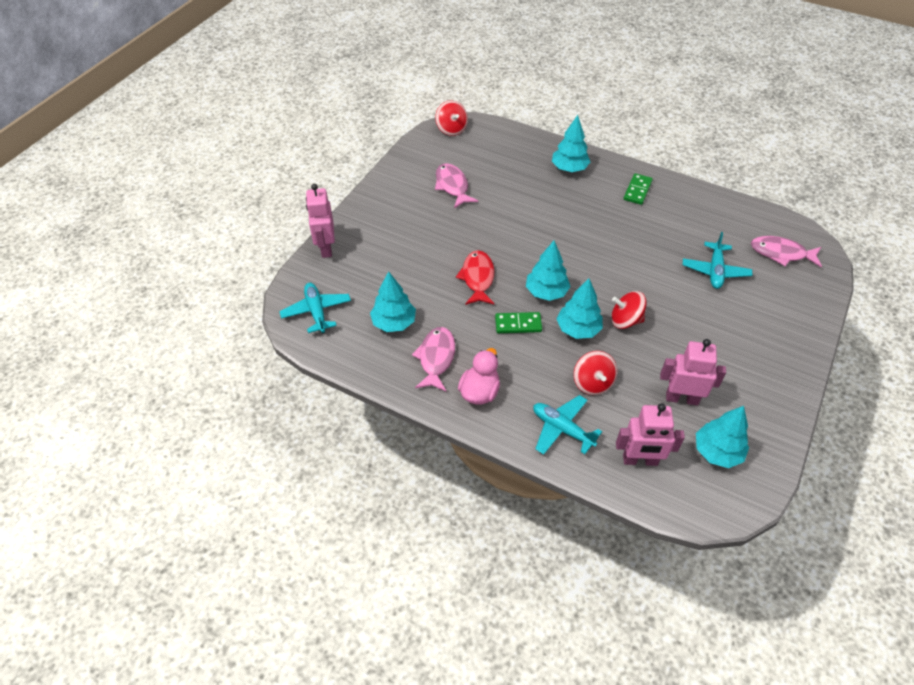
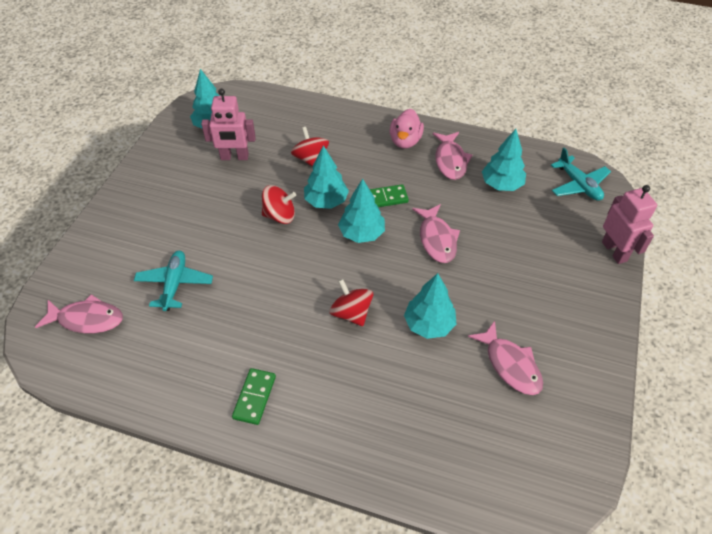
camera: 170 degrees right, 0 degrees up
red spinning top [435,100,468,136] -> red spinning top moved to [329,279,373,326]
red fish [456,250,494,305] -> pink fish [412,204,460,263]
turquoise plane [533,395,602,455] -> none
turquoise tree [552,115,590,172] -> turquoise tree moved to [404,273,456,339]
pink robot [616,403,685,466] -> none

